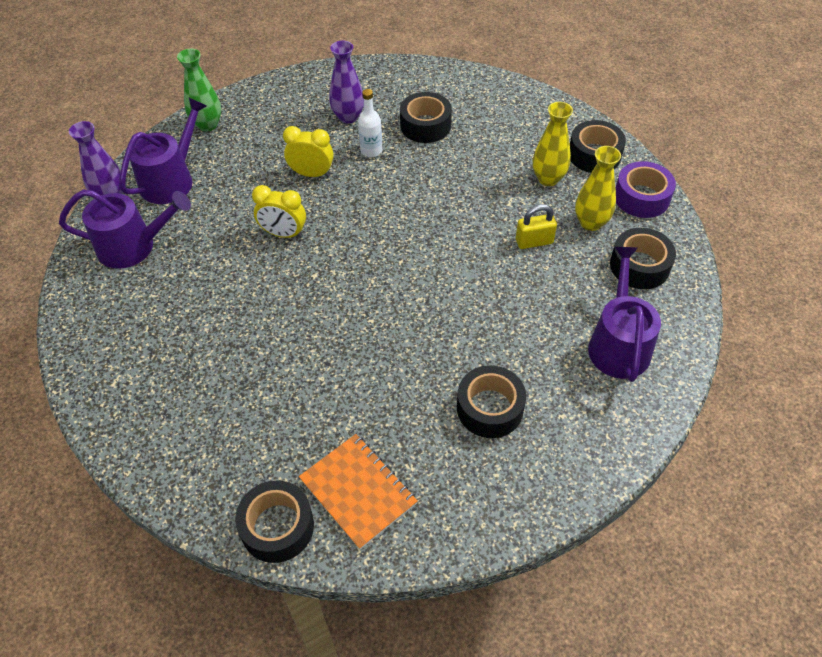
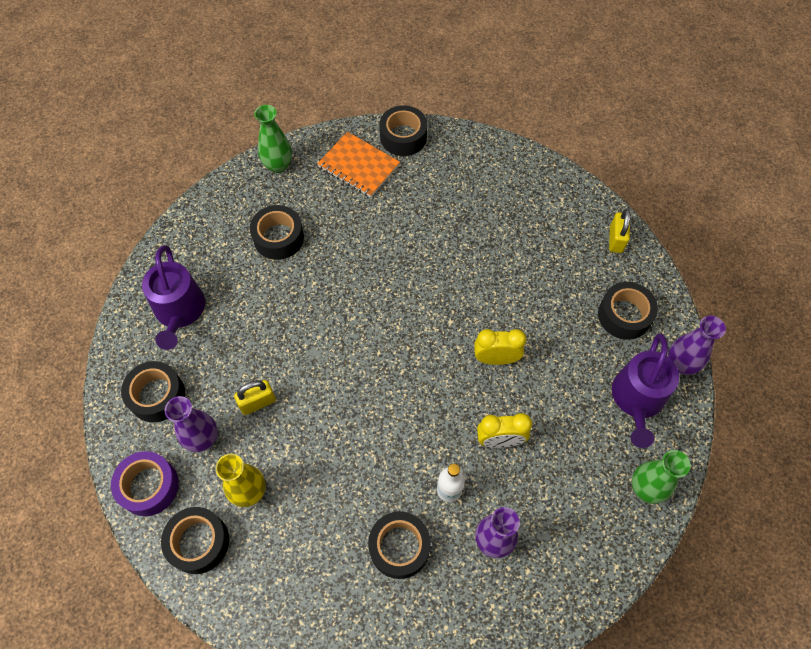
camera: 165 degrees right, 10 degrees up
purple watering can [59,189,191,269] -> black tape [598,282,658,340]
yellow vase [575,146,621,231] -> purple vase [165,396,218,452]
none -> green vase [254,105,292,173]
none -> yellow padlock [609,209,630,253]

